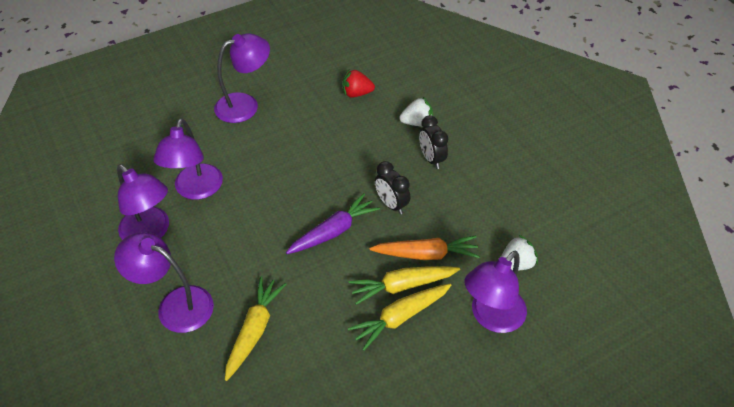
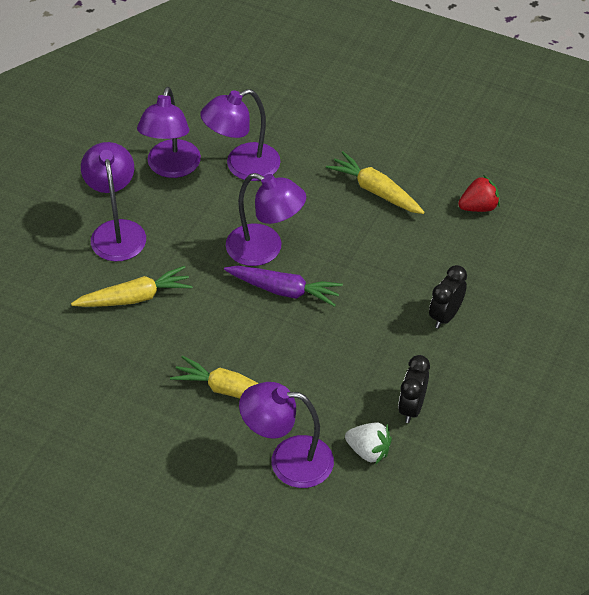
camera: 55 degrees right, 0 degrees up
purple lamp [214,33,270,123] -> purple lamp moved to [226,173,306,266]
red strawberry [343,69,375,98] -> red strawberry turned 105 degrees clockwise [458,175,500,212]
yellow carrot [349,266,460,305] -> yellow carrot moved to [326,151,424,214]
orange carrot [370,236,480,260] -> none
black clock [375,161,410,214] -> black clock moved to [398,355,430,423]
white strawberry [399,97,433,127] -> none

